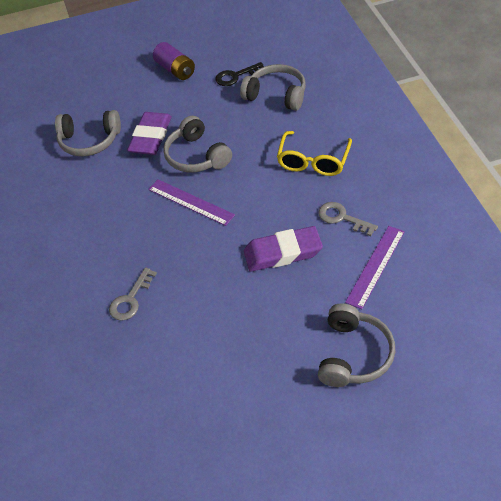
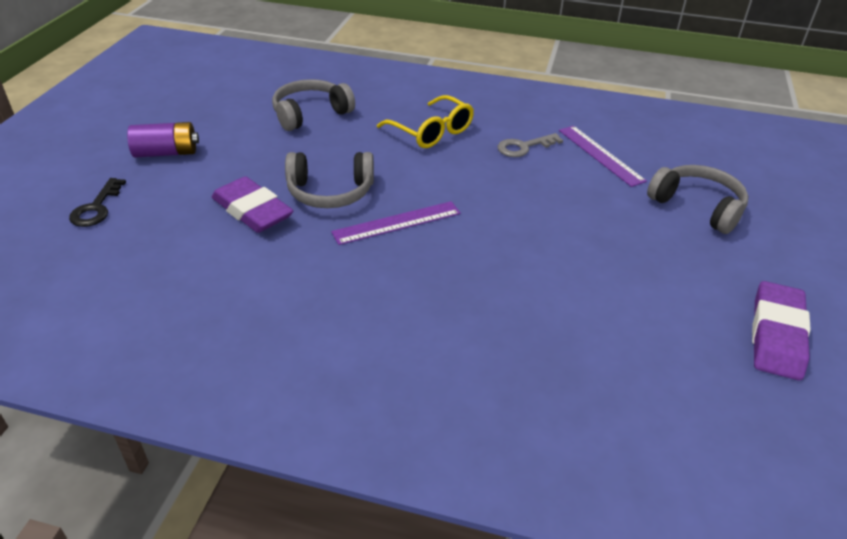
camera: 65 degrees left, 10 degrees down
grey headphones [55,110,121,156] -> none
grey key [109,267,157,321] -> none
black key [215,62,264,86] -> black key moved to [69,178,126,227]
purple eraser [244,226,323,272] -> purple eraser moved to [752,281,811,380]

